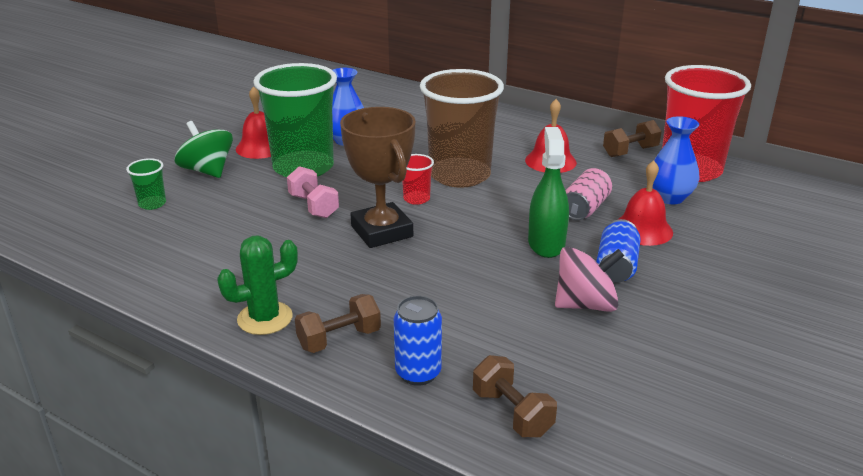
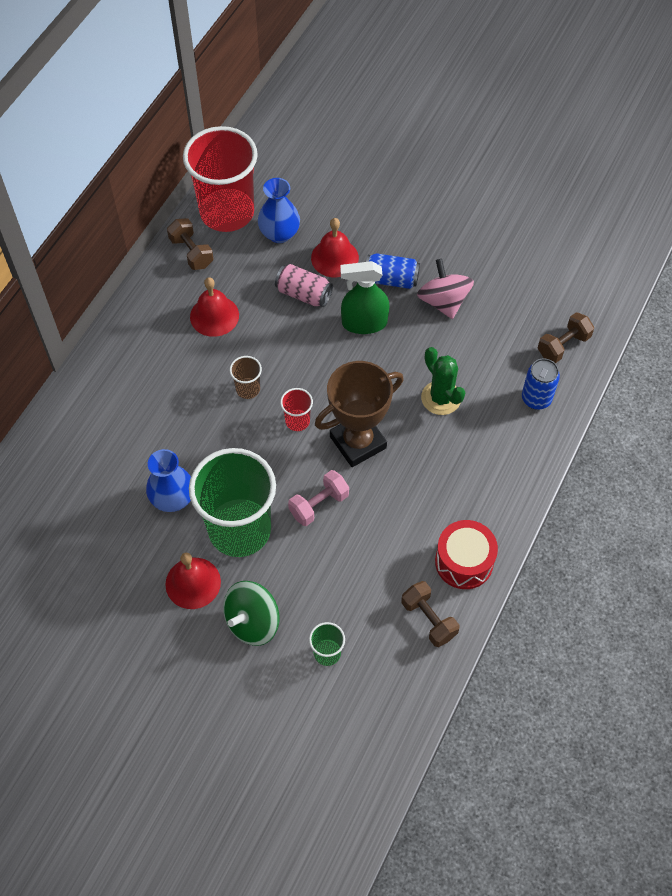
camera: 95 degrees left, 30 degrees up
green cactus [217,236,298,335] -> green cactus moved to [421,347,465,415]
brown dumbbell [295,294,381,353] -> brown dumbbell moved to [401,581,459,647]
brown cup [420,69,504,188] -> brown cup [230,356,262,399], size x0.41
none -> red drum [435,520,498,589]

